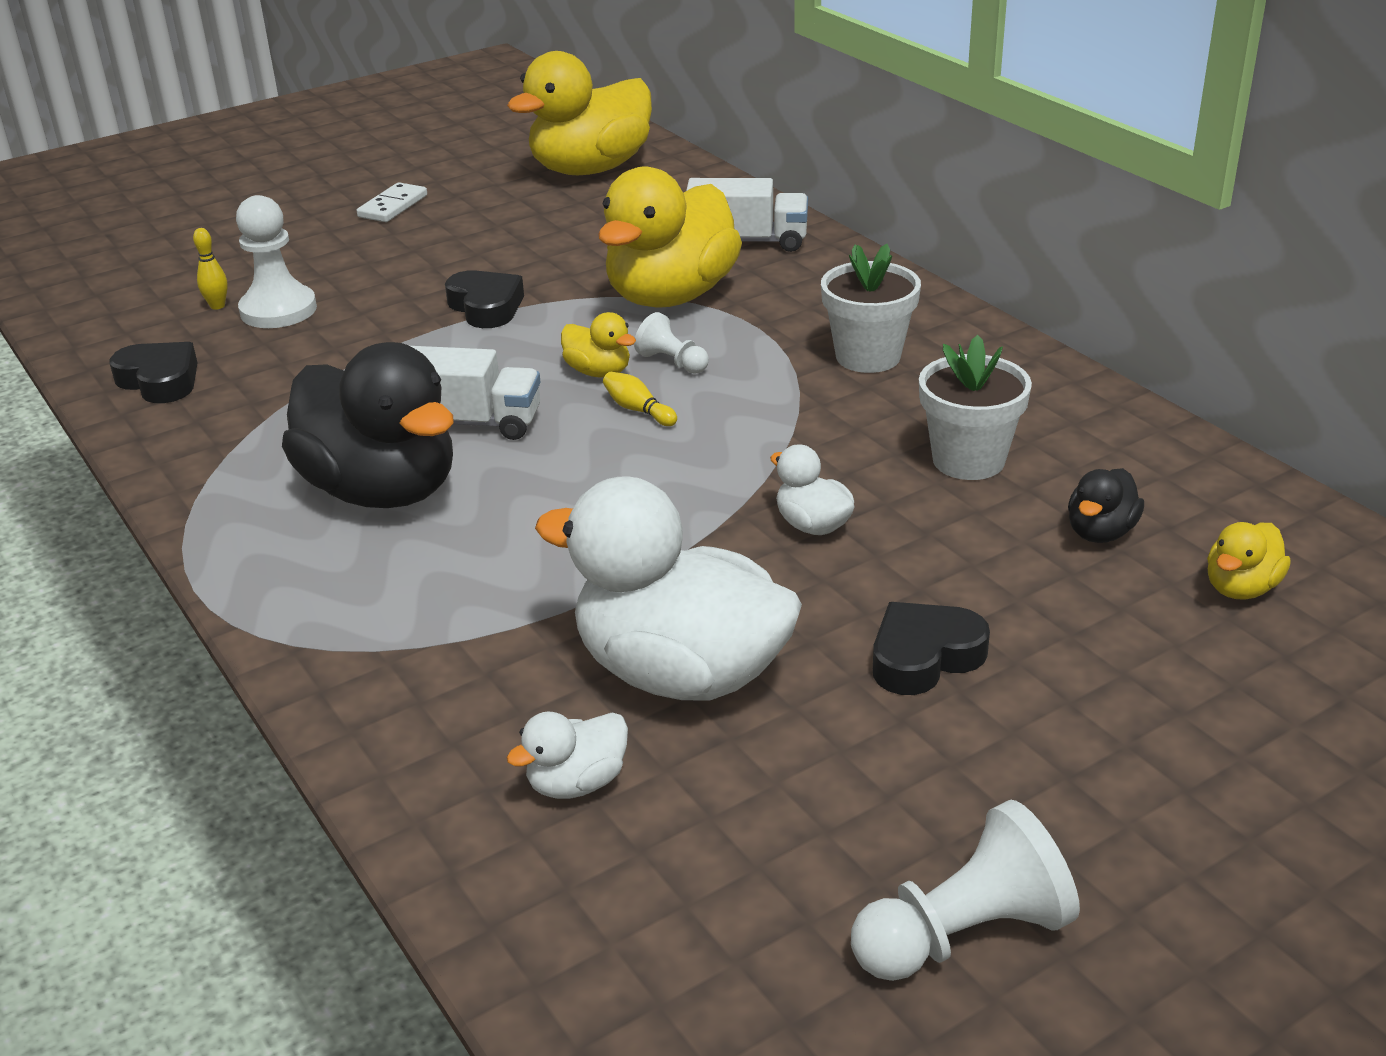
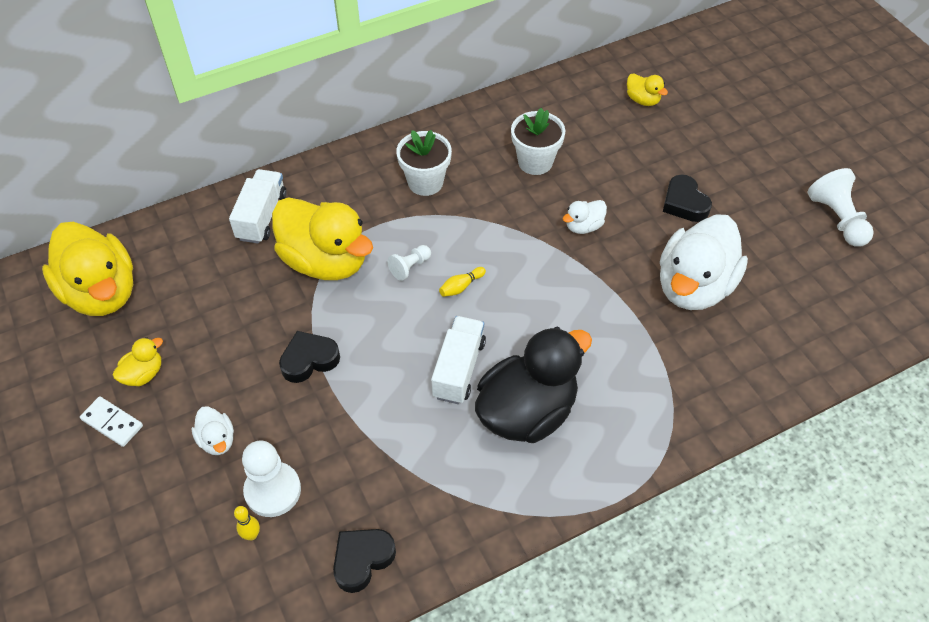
camera: 85 degrees left, 20 degrees up
white duck [507,712,628,799] -> white duck moved to [192,406,234,455]
yellow duck [561,312,636,377] -> yellow duck moved to [113,337,163,386]
black duck [1068,468,1144,543] -> none

